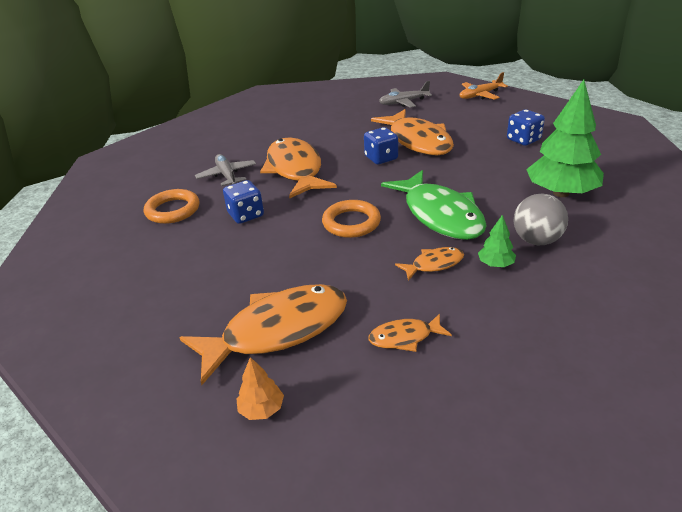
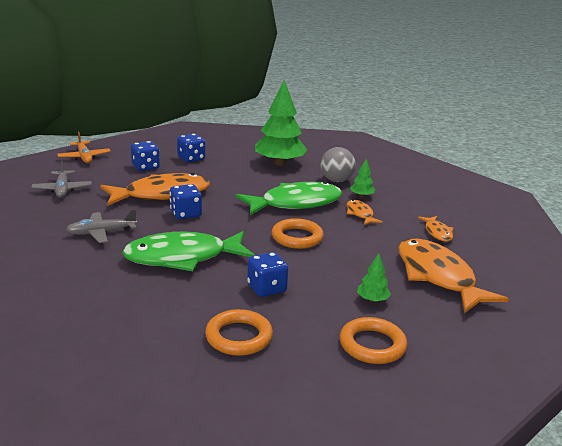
camera: 90 degrees left, 10 degrees down
grey plane [195,154,256,186] -> grey plane moved to [66,209,137,243]
orange tree [237,357,284,420] -> none
orange fish [260,138,337,199] -> green fish [122,231,255,271]
none -> blue dice [131,141,160,171]
none -> orange ring [340,317,407,364]
none -> green tree [357,254,391,302]

